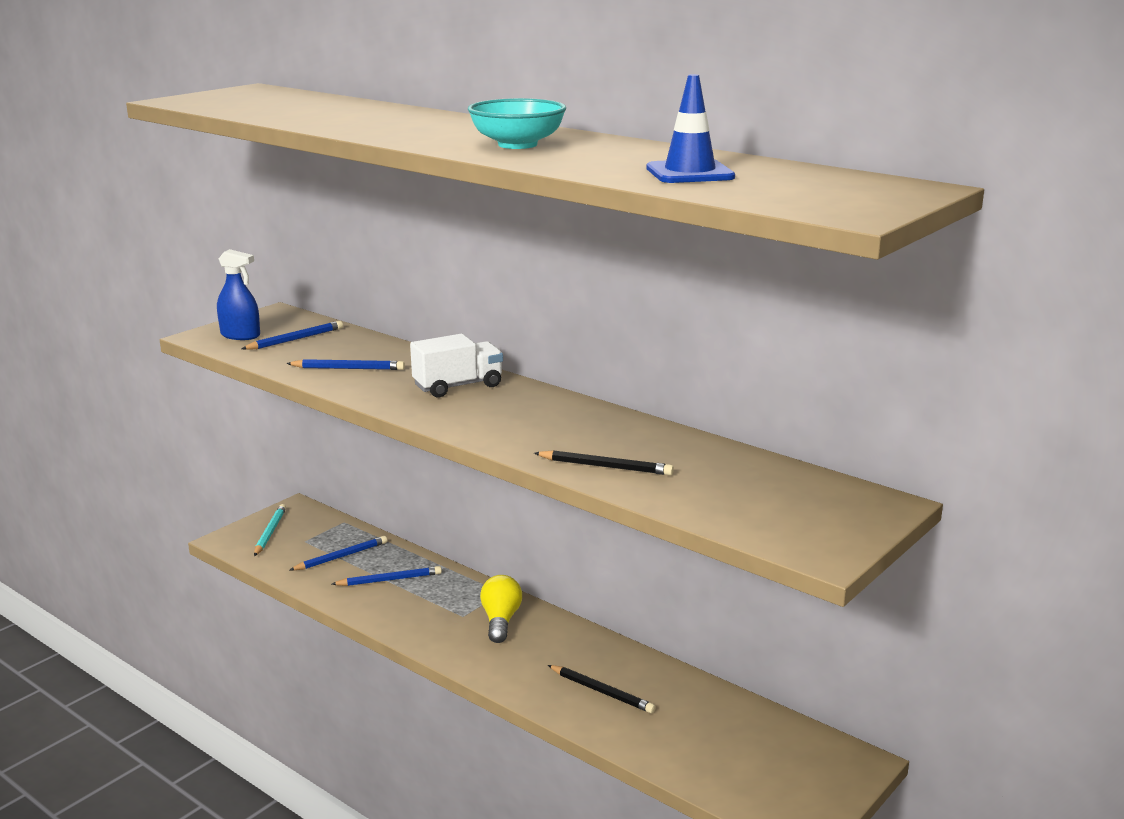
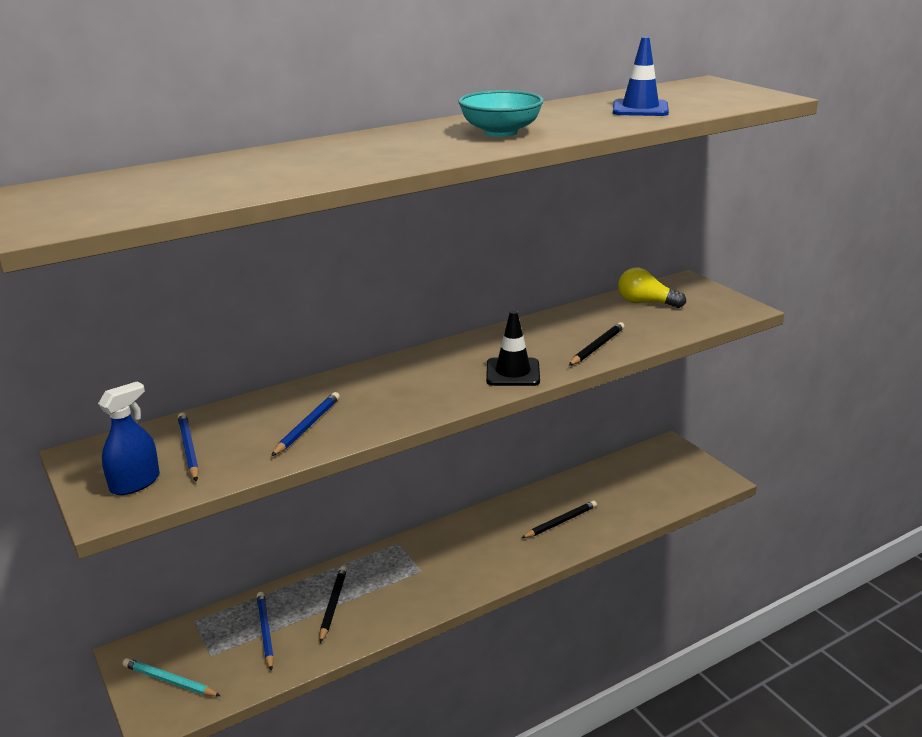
camera: 70 degrees left, 5 degrees up
blue pencil [332,566,442,586] -> black pencil [320,566,347,643]
white truck [410,334,503,397] -> none
yellow light bulb [480,575,522,643] -> yellow light bulb moved to [618,268,686,308]
none -> black traffic cone [486,310,540,386]

